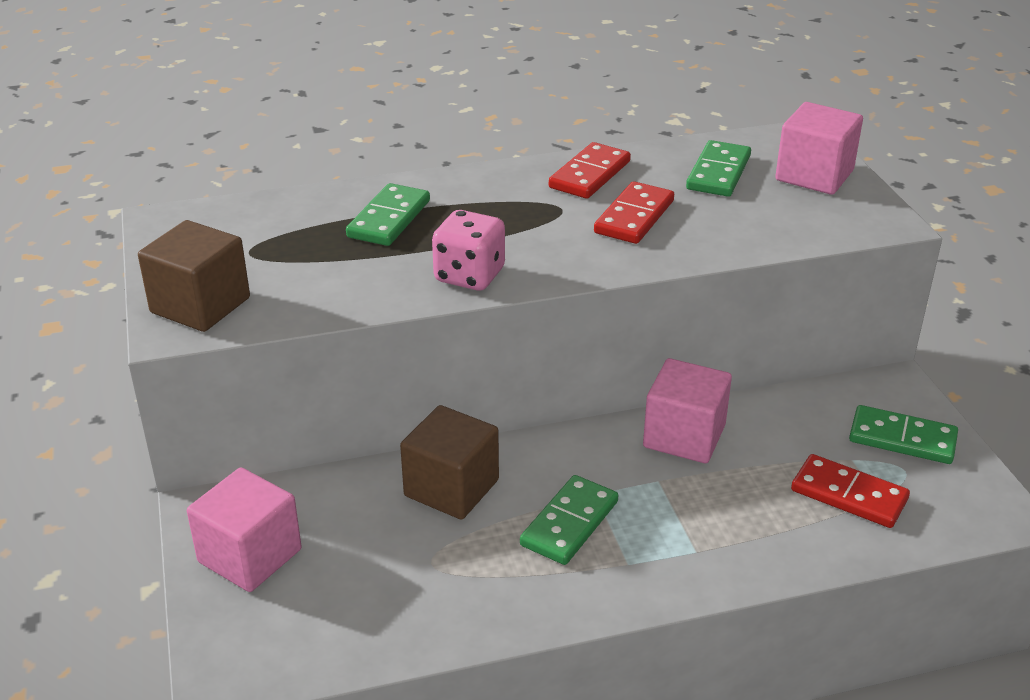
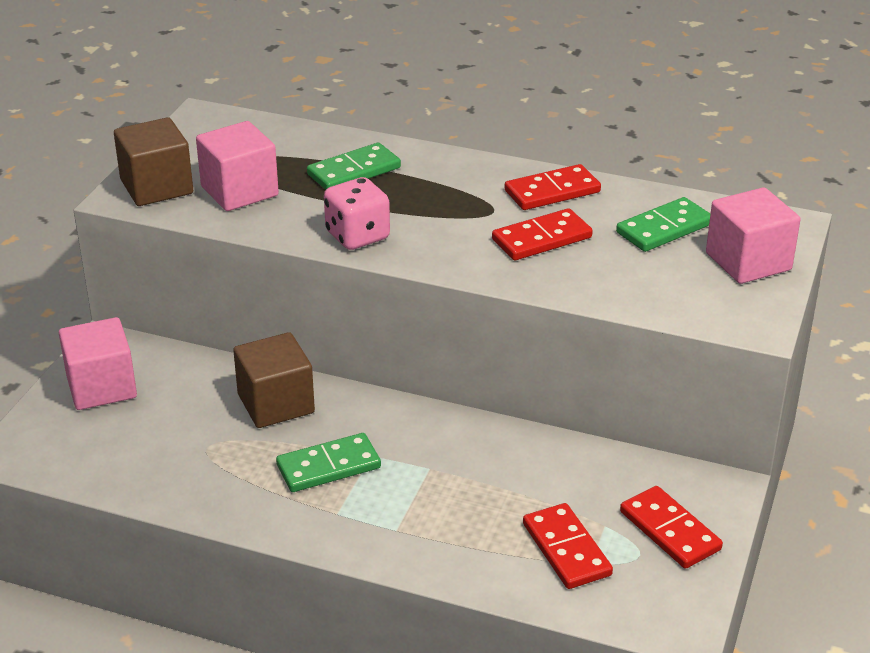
camera: 35 degrees right, 0 degrees up
pink cube [643,358,732,463] -> pink cube moved to [196,121,279,211]
green domino [849,405,958,464] -> red domino [620,486,723,569]

